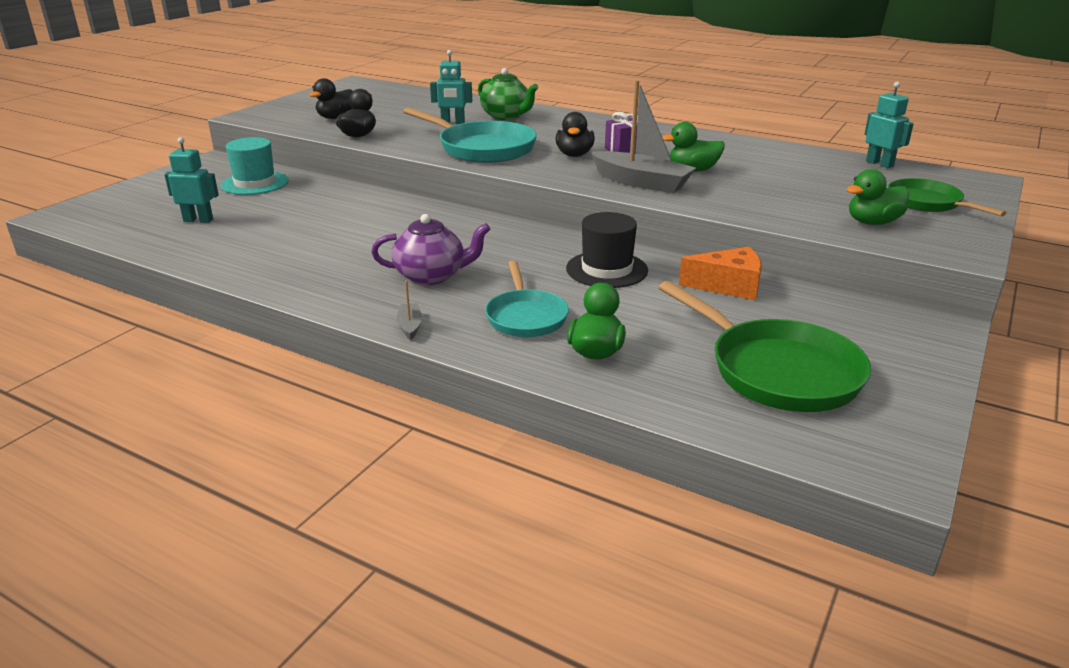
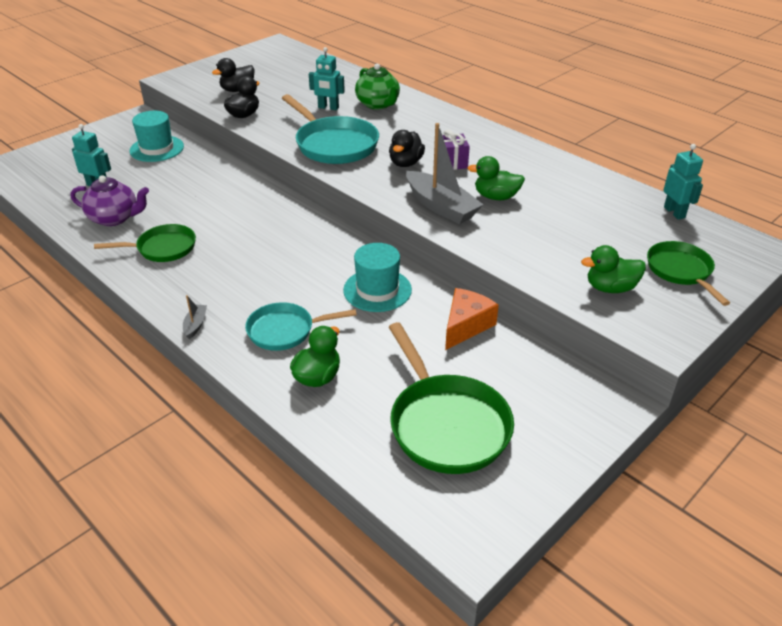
camera: 15 degrees right, 10 degrees up
purple teapot [371,214,491,285] -> purple teapot moved to [71,175,149,226]
turquoise pan [485,261,569,337] -> turquoise pan turned 75 degrees clockwise [245,302,357,351]
black hat [566,212,648,288] -> turquoise hat [343,243,412,312]
orange cheese [679,247,762,300] -> orange cheese turned 75 degrees counterclockwise [445,288,499,350]
none -> green pan [94,224,196,262]

